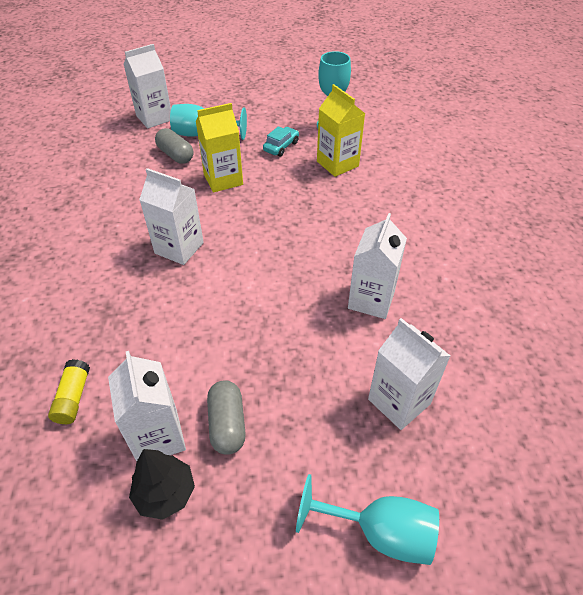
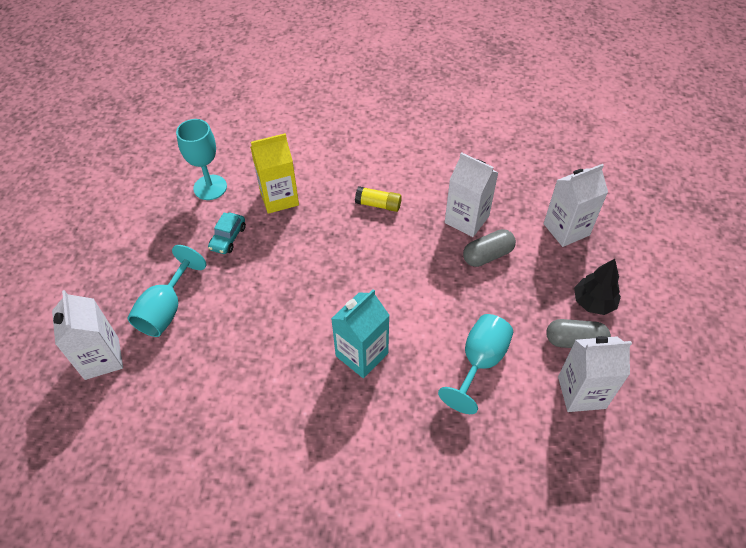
camera: 75 degrees left, 5 degrees up
yellow glue stick [48,359,90,424] -> yellow glue stick moved to [355,186,402,212]
black tree [129,449,195,520] -> black tree moved to [574,259,621,315]
white carton [139,168,204,265] -> turquoise carton [331,289,390,378]
grey capsule [155,128,193,164] -> grey capsule moved to [463,229,516,267]
yellow carton [196,103,243,192] -> none
turquoise car [263,126,299,157] -> turquoise car turned 120 degrees counterclockwise [208,212,246,254]
turquoise goblet [296,474,439,565] -> turquoise goblet moved to [438,314,513,414]

